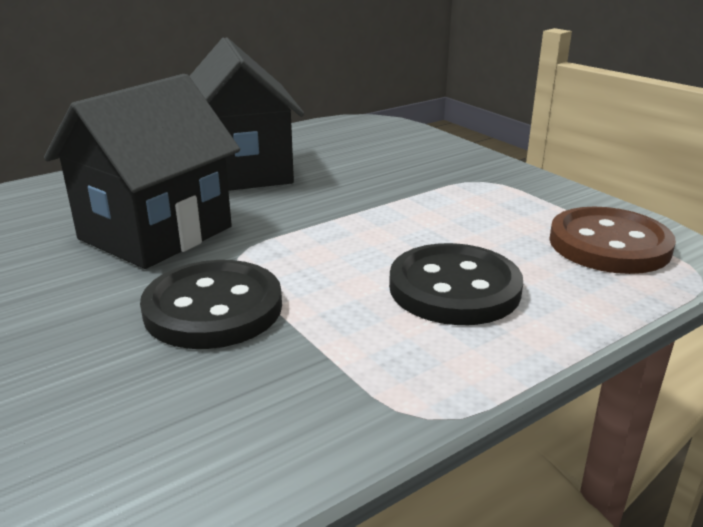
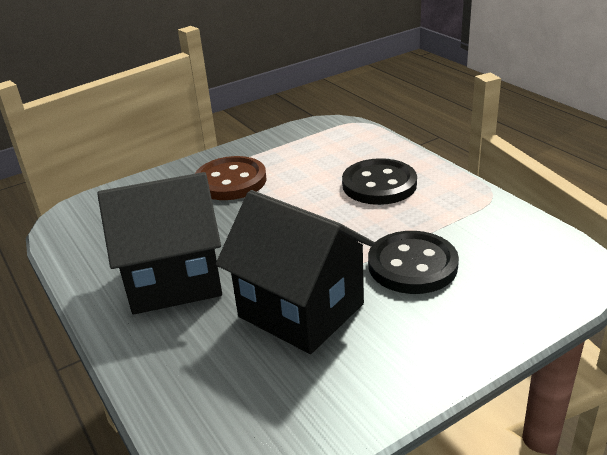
camera: 85 degrees left, 5 degrees up
brown button [549,207,676,274] -> brown button moved to [195,156,266,200]

